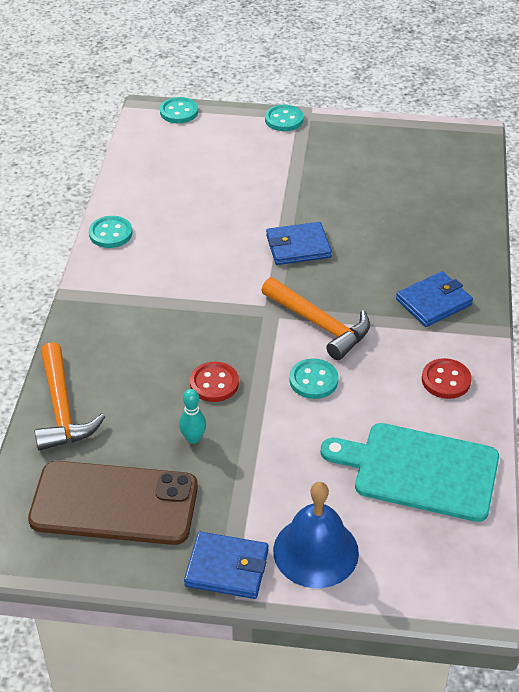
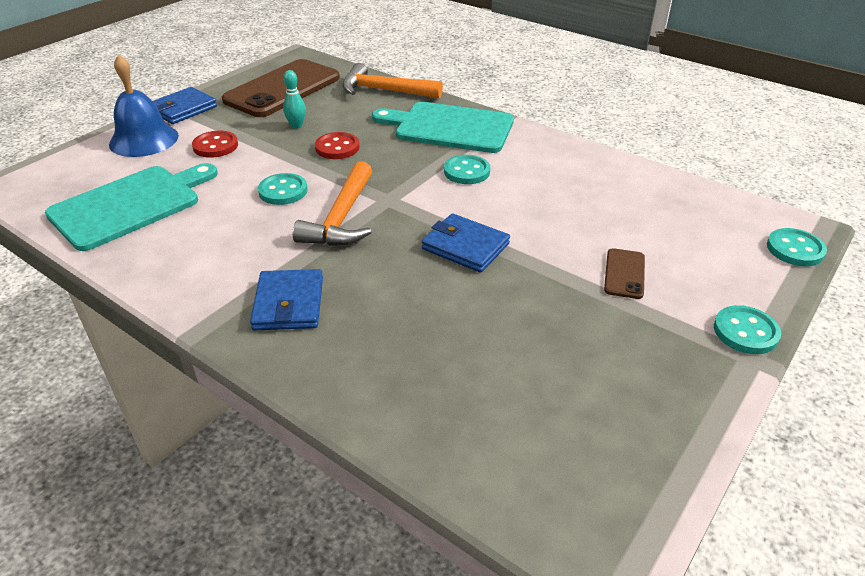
camera: 120 degrees right, 5 degrees down
turquoise button [89,216,132,248] -> turquoise button moved to [444,155,490,184]
orange hammer [261,277,370,360] -> orange hammer turned 60 degrees counterclockwise [293,161,372,246]
blue wallet [266,222,332,265] -> blue wallet turned 75 degrees counterclockwise [422,213,510,273]
red button [422,358,471,399] -> red button moved to [192,131,238,158]
none -> turquoise cutting board [372,102,514,153]
none -> brown phone [604,248,645,299]

